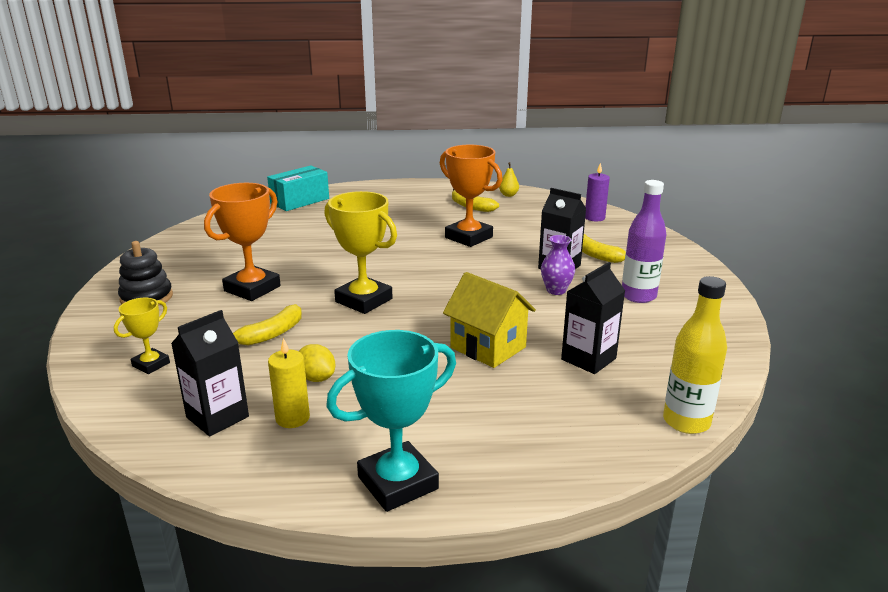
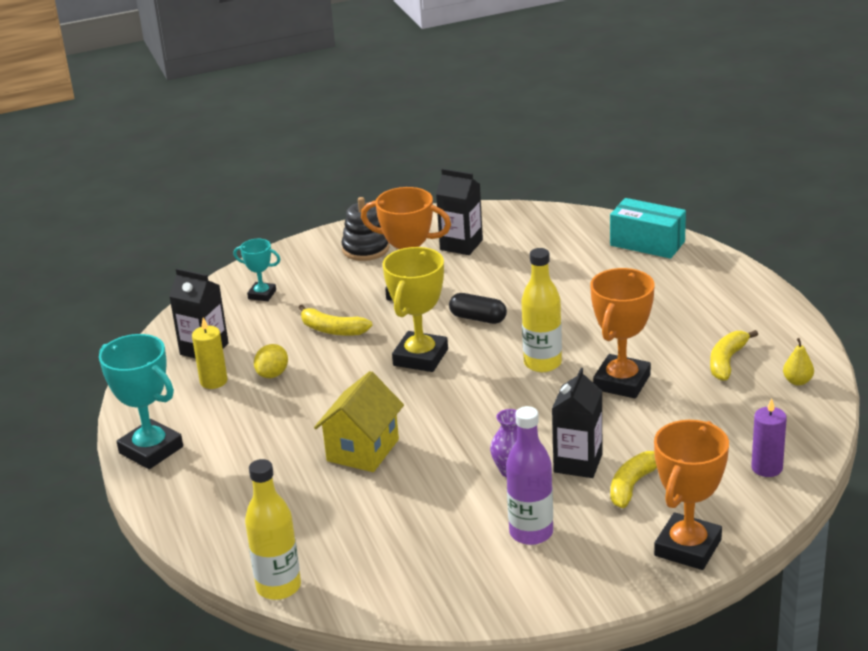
camera: 75 degrees right, 5 degrees up
yellow trophy [114,298,170,374] -> turquoise trophy [234,239,280,301]
black carton [561,262,625,374] -> black carton moved to [436,169,483,255]
none -> black capsule [449,293,507,324]
none -> yellow bottle [521,248,562,372]
none -> orange trophy [654,420,729,570]

